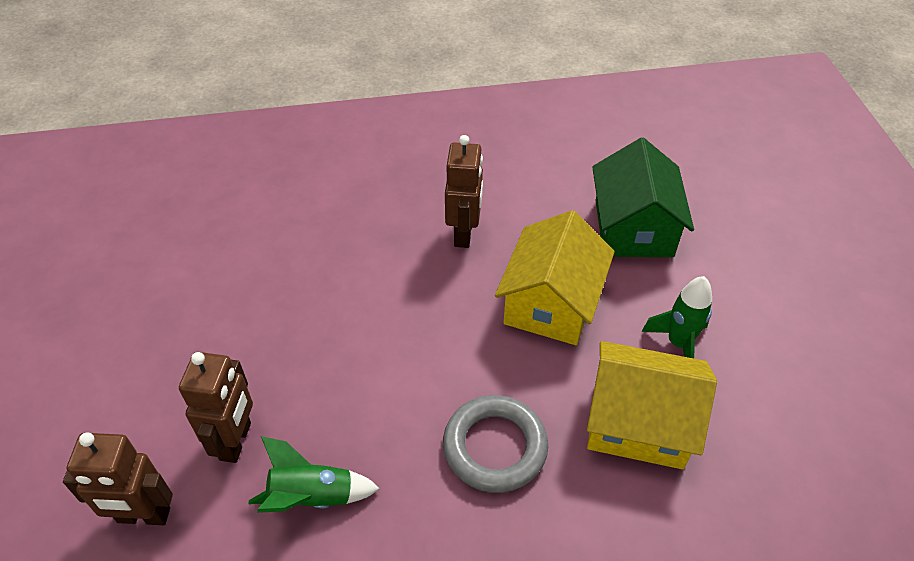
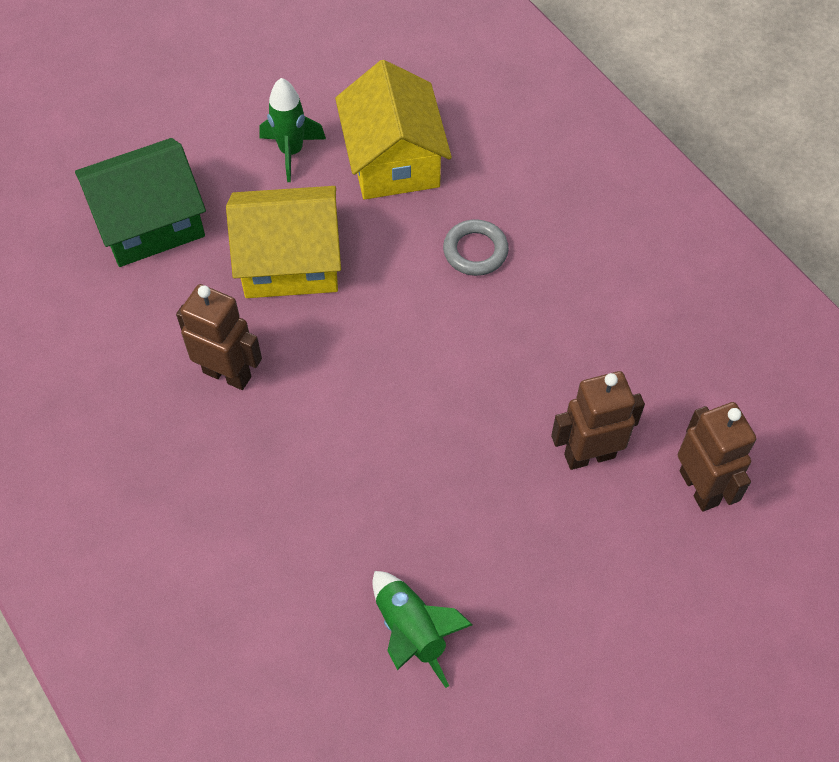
camera: 115 degrees left, 10 degrees up
green rocket [249,436,380,513] -> green rocket moved to [372,571,473,688]
grey ring [443,395,548,493] -> grey ring [443,219,509,276], size x0.66
brown robot [445,135,483,248] -> brown robot turned 45 degrees clockwise [176,284,262,390]

